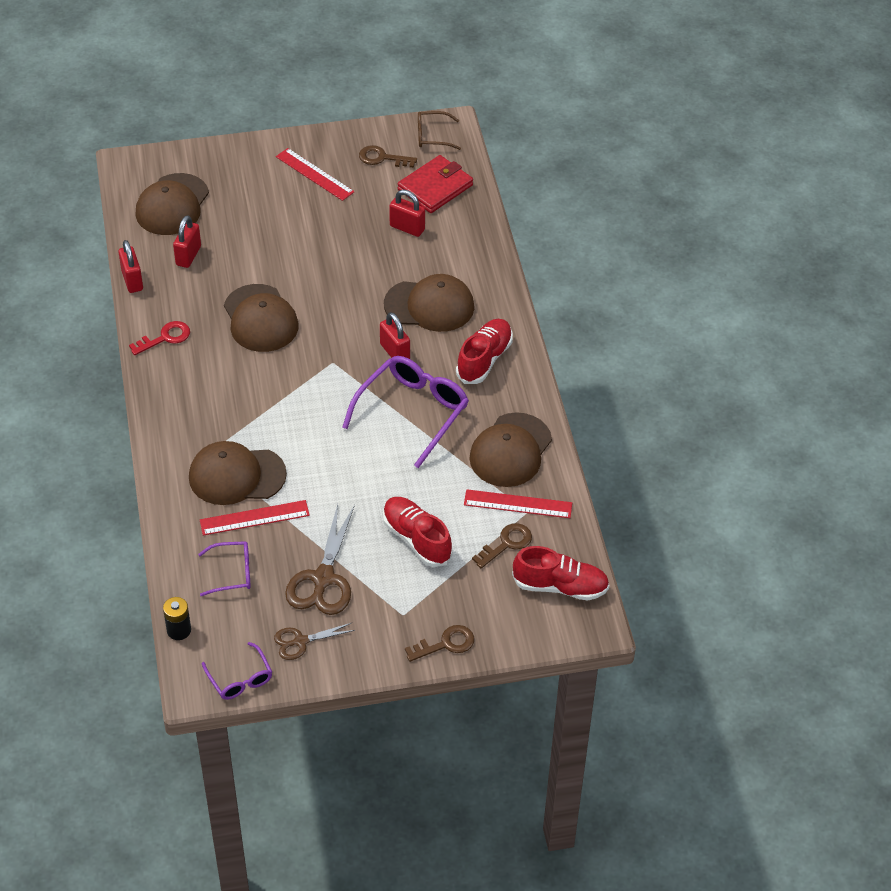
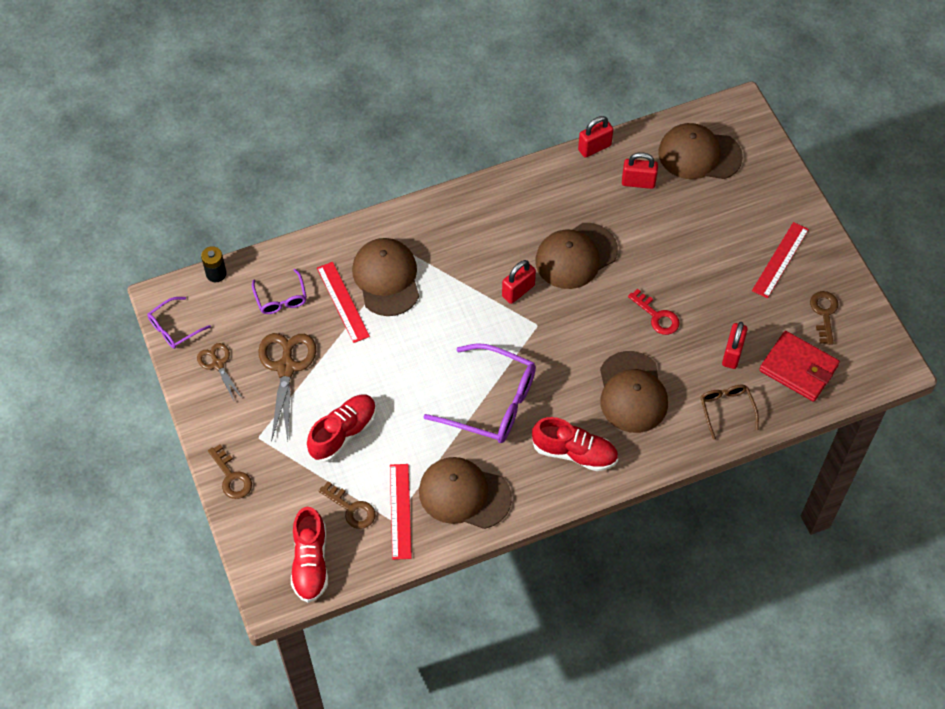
camera: 80 degrees right, 10 degrees up
red key [129,321,190,355] -> red key moved to [628,289,680,335]
brown scissors [285,504,355,615] -> brown scissors turned 90 degrees clockwise [258,333,316,442]
red padlock [380,312,410,359] -> red padlock moved to [502,260,536,304]
brown glasses [418,111,461,150] -> brown glasses moved to [701,385,759,440]

